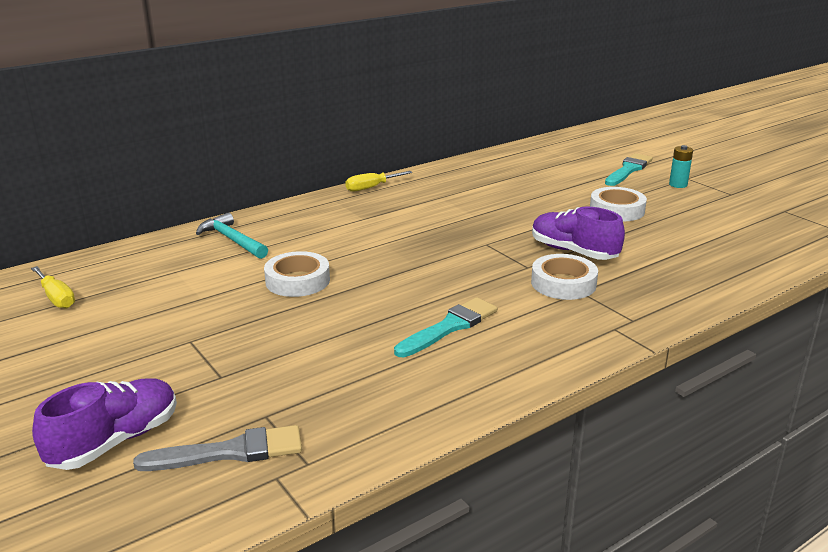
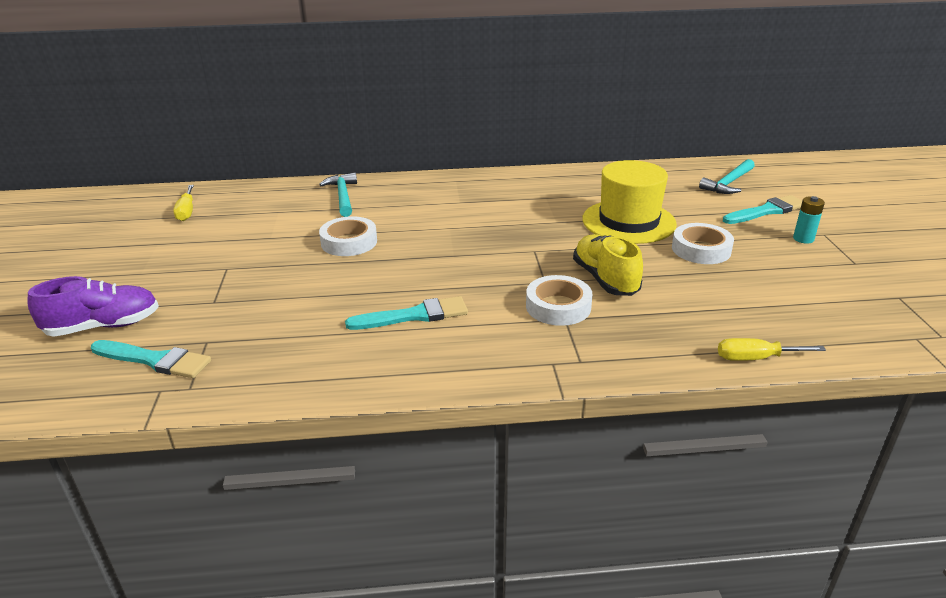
camera: 30 degrees right, 5 degrees up
grey brush [133,425,302,471] -> turquoise brush [91,340,211,378]
yellow screwdriver [345,171,412,192] -> yellow screwdriver moved to [718,338,826,361]
purple shoe [532,206,625,260] -> yellow shoe [573,234,643,296]
none -> yellow hat [582,160,677,244]
none -> turquoise hammer [699,159,755,194]

